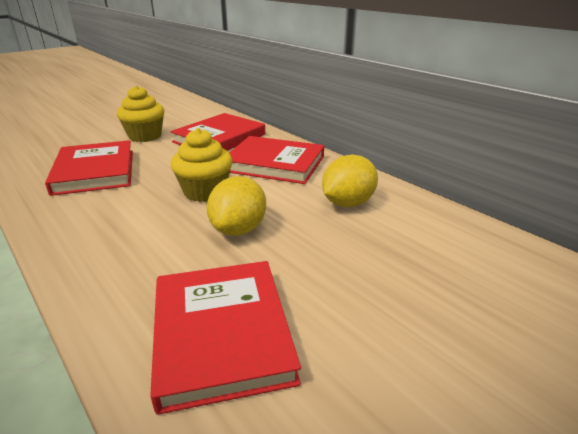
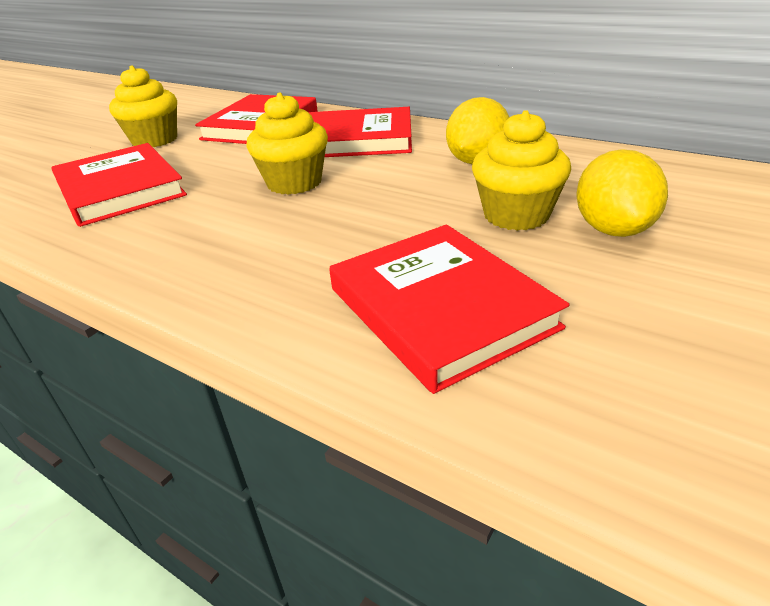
camera: 15 degrees left, 5 degrees up
yellow lemon [207,176,266,236] -> yellow lemon moved to [576,149,668,237]
none -> yellow cupcake [472,110,571,231]

